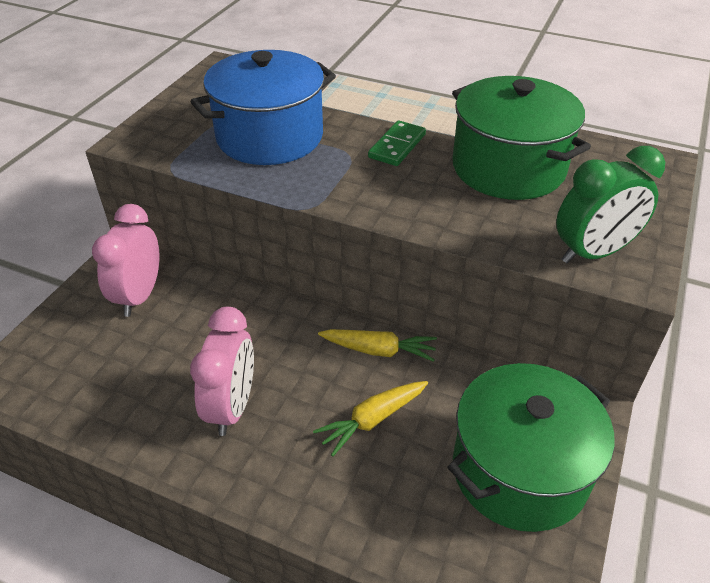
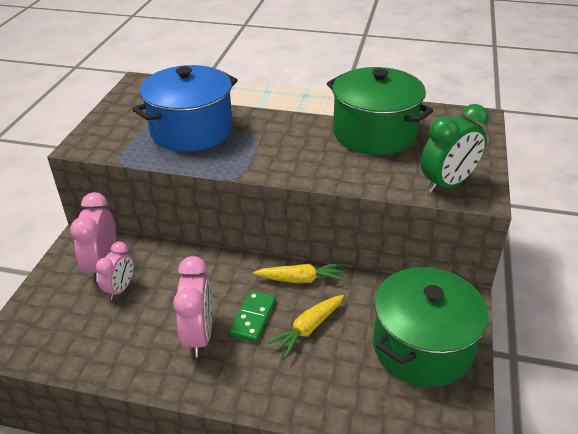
camera: 10 degrees left, 5 degrees down
green domino [368,120,426,166] -> green domino moved to [229,291,276,342]
none -> pink clock [96,242,134,300]

